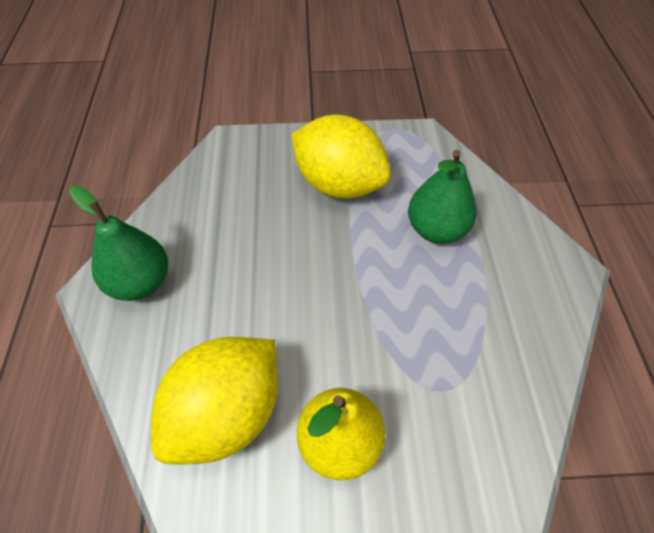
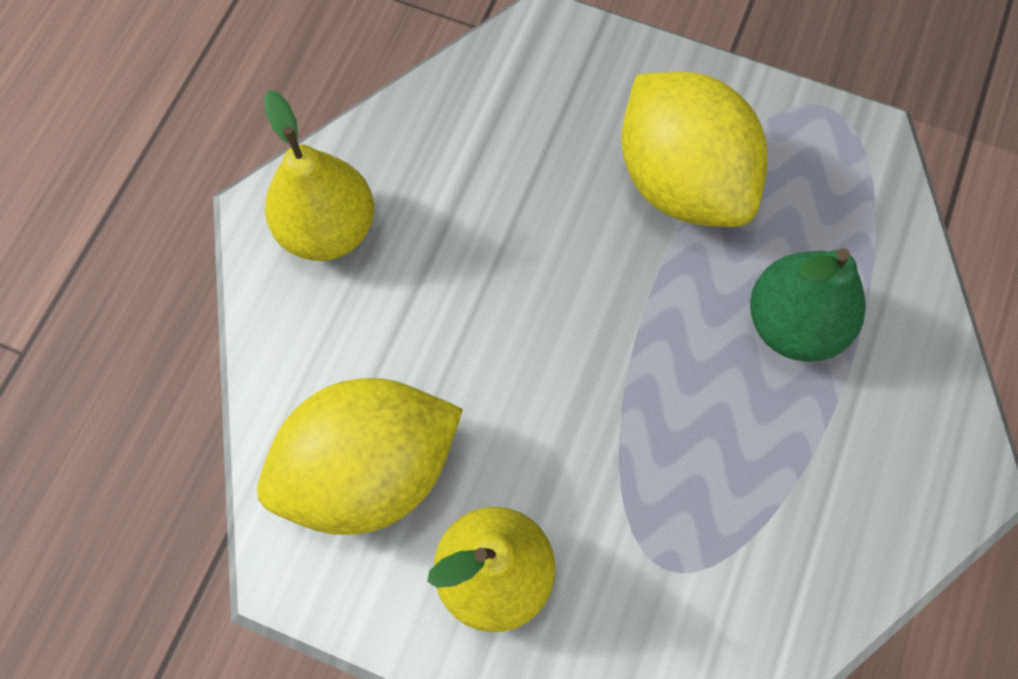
camera: 25 degrees right, 15 degrees up
green pear [69,186,168,301] -> yellow pear [264,90,374,261]

